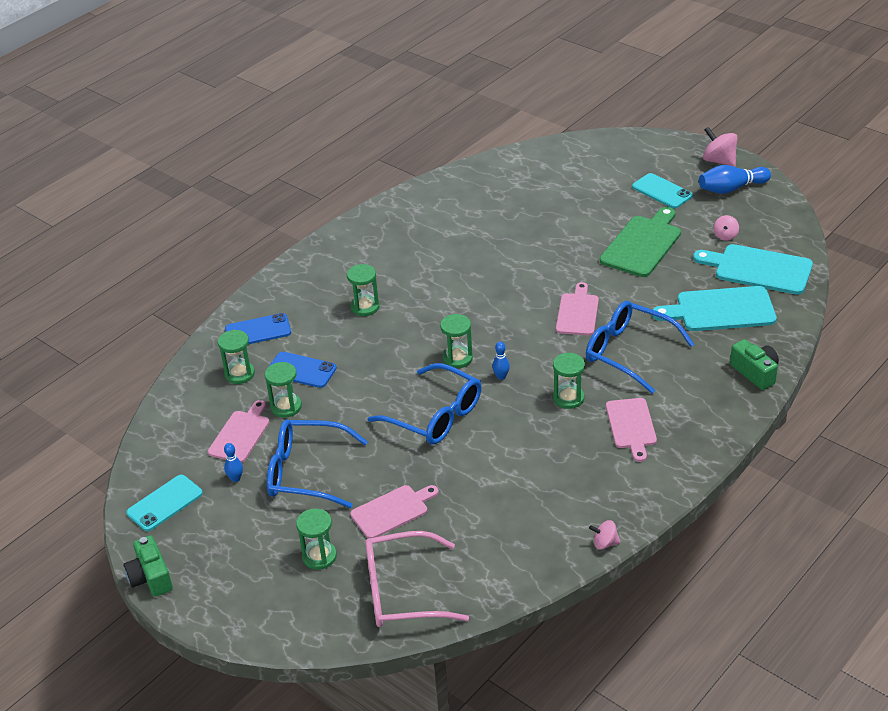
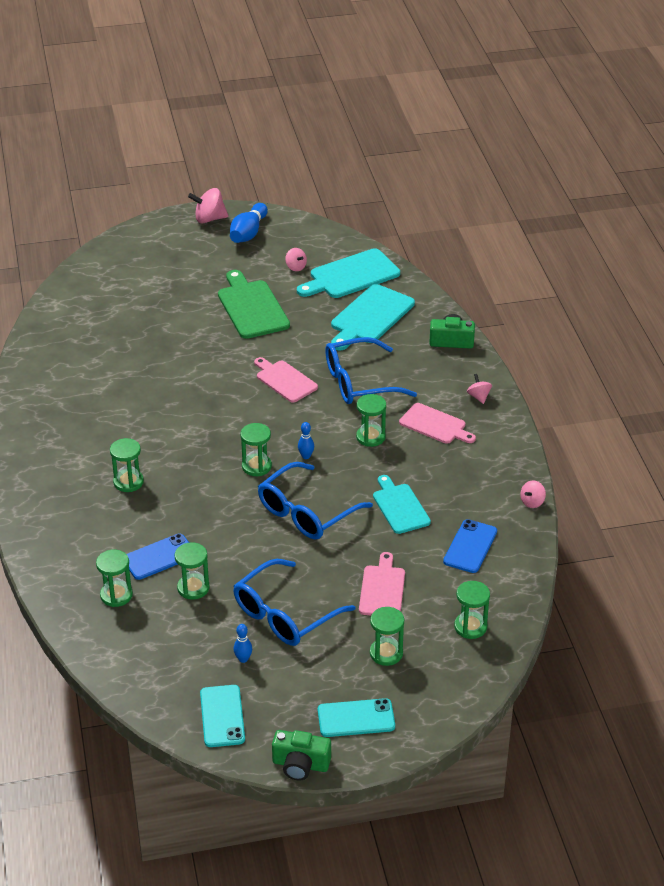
camera: 55 degrees left, 0 degrees up
pink cutting board [208,400,270,463] -> none
blue phone [225,313,291,344] -> blue phone moved to [443,519,497,573]
pink glasses [365,531,469,627] -> green hourglass [454,581,490,639]
blue glasses [367,363,482,445] -> blue glasses turned 150 degrees clockwise [258,462,373,539]
turquoise phone [632,173,693,208] -> turquoise phone moved to [318,698,395,737]
none -> turquoise cutting board [373,475,431,534]
none -> pink spinning top [467,374,492,404]

